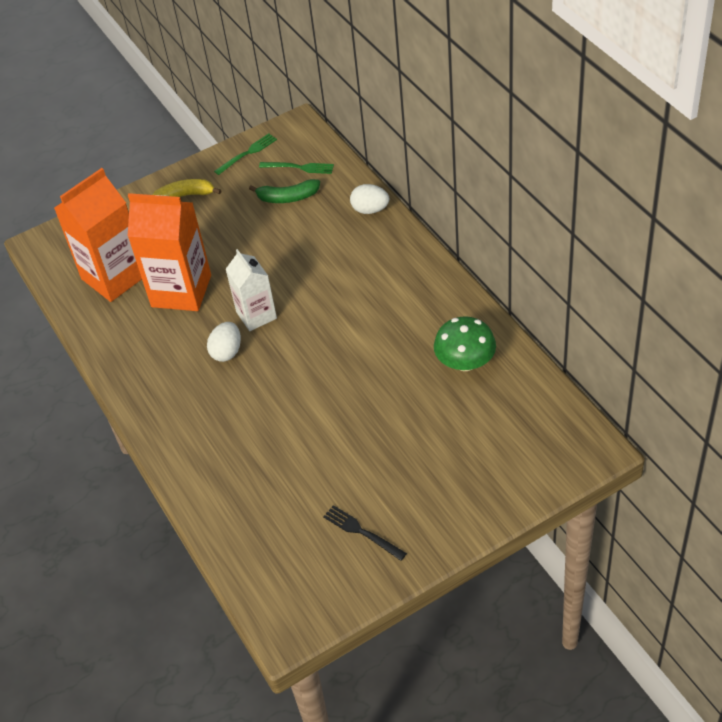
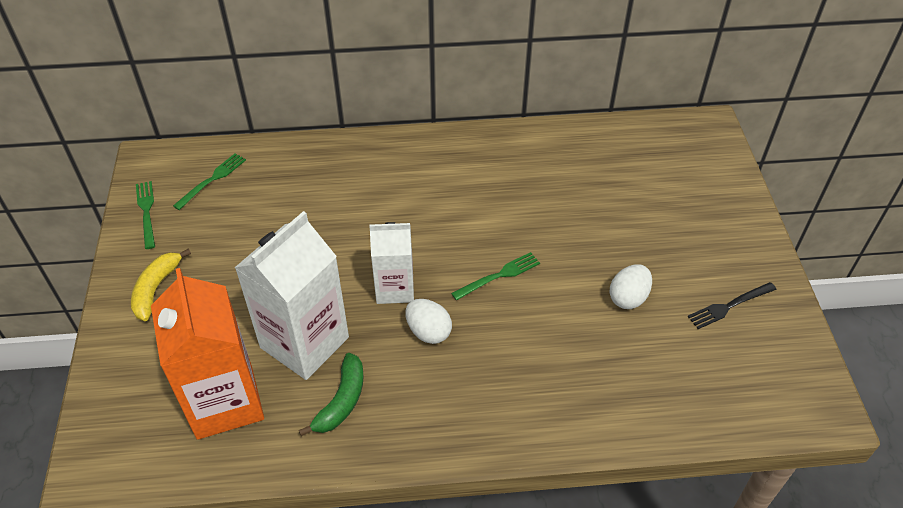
camera: 70 degrees left, 0 degrees up
orange carton [128,193,211,311] -> white carton [235,211,349,380]
green banana [249,179,320,203] -> green banana moved to [299,353,364,436]
white egg [350,184,389,214] -> white egg moved to [609,265,652,309]
green mushroom [434,316,496,371] -> none
none -> green fork [451,252,540,301]

